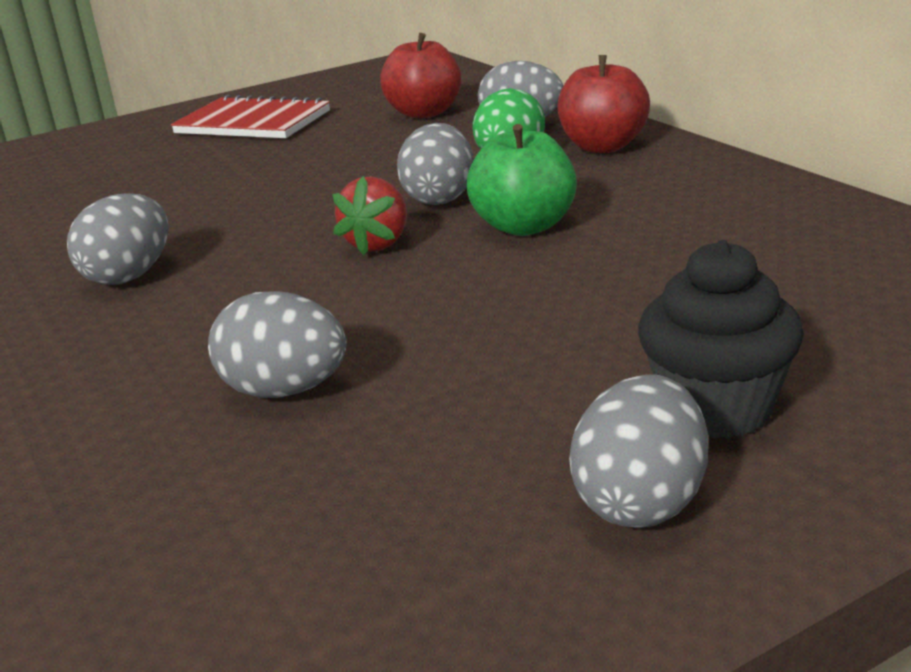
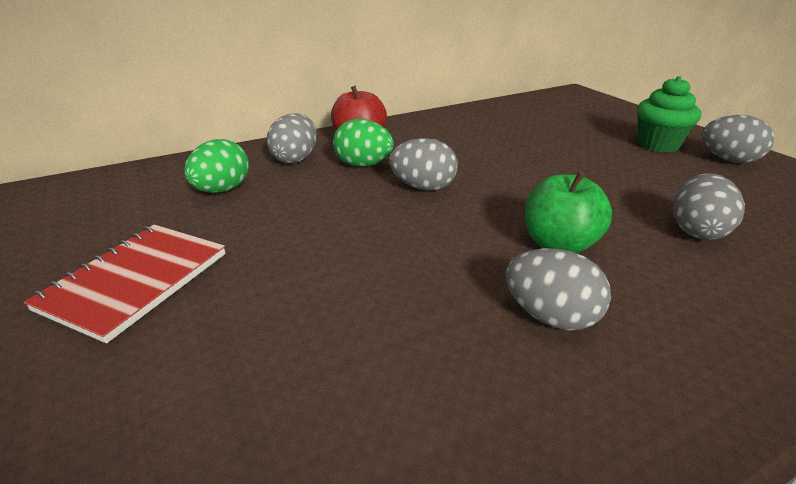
camera: 90 degrees left, 5 degrees up
red strawberry [333,176,407,255] -> none
red apple [380,33,461,118] -> green egg [184,139,249,193]
green apple [467,124,577,236] -> green apple moved to [525,171,612,253]
black cupcake [638,240,804,439] -> green cupcake [637,76,701,152]

